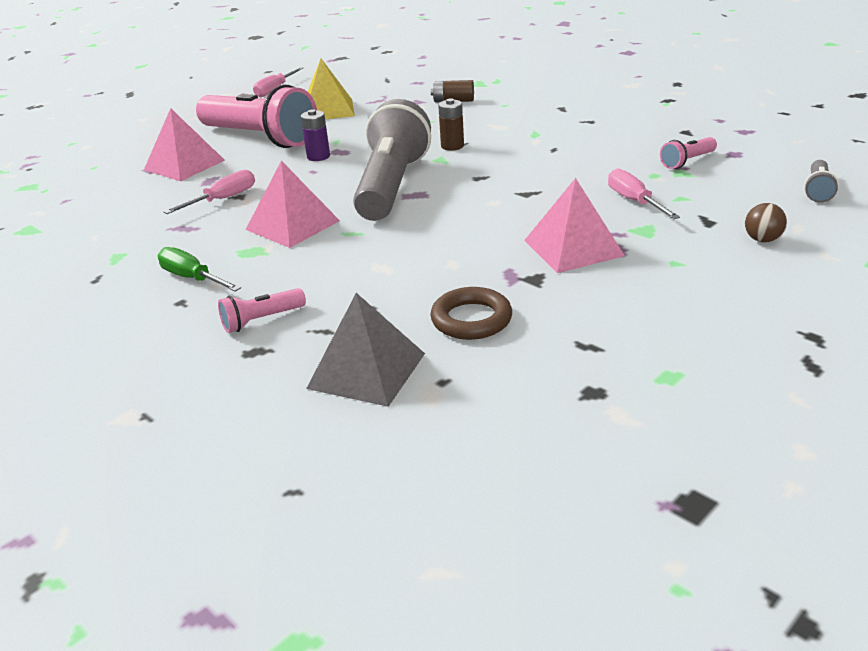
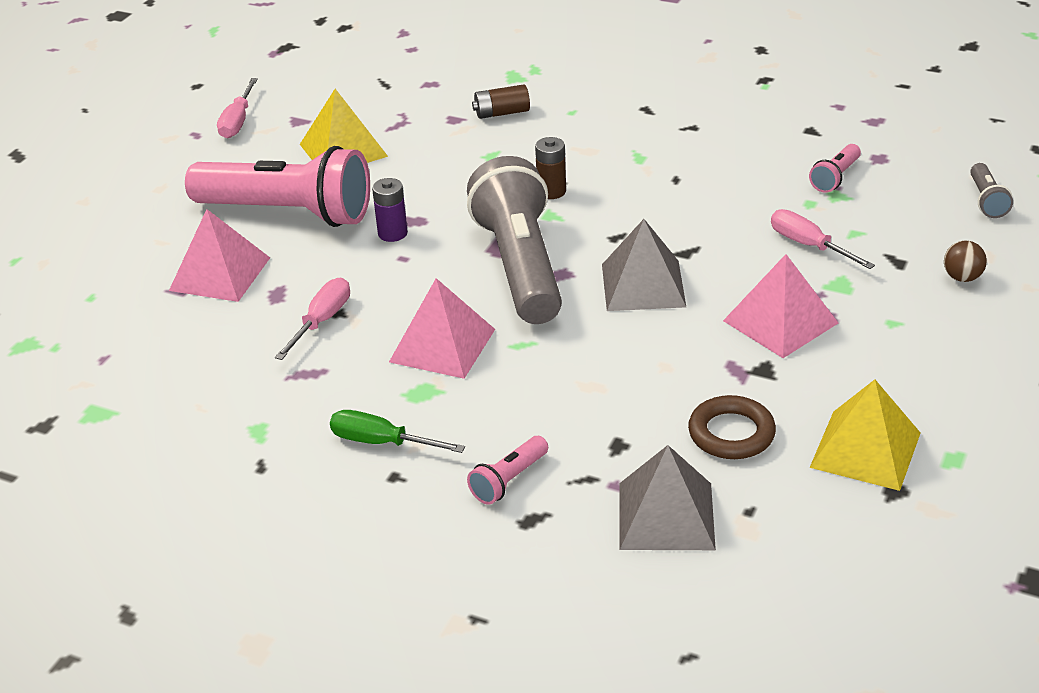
camera: 20 degrees left, 5 degrees up
none -> grey pyramid [602,219,686,311]
none -> yellow pyramid [810,380,920,491]

